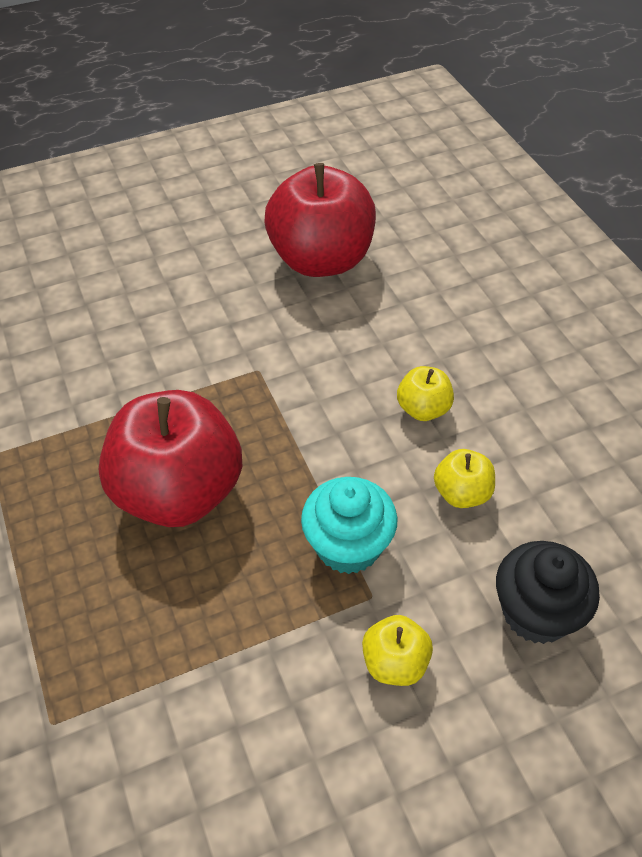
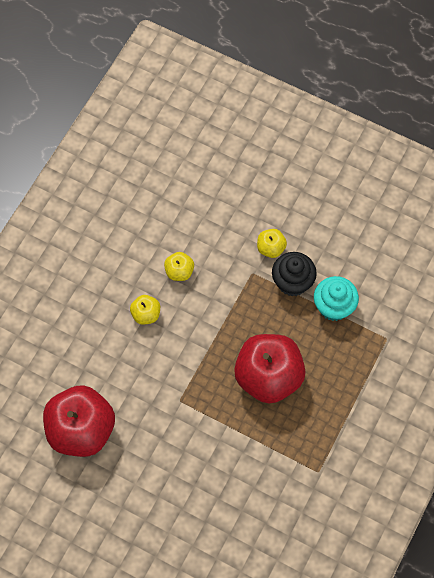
camera: 130 degrees left, 15 degrees up
turquoise cupcake [301,477,398,574] -> turquoise cupcake moved to [314,276,359,321]
black cupcake [496,541,600,644] -> black cupcake moved to [272,252,317,296]

